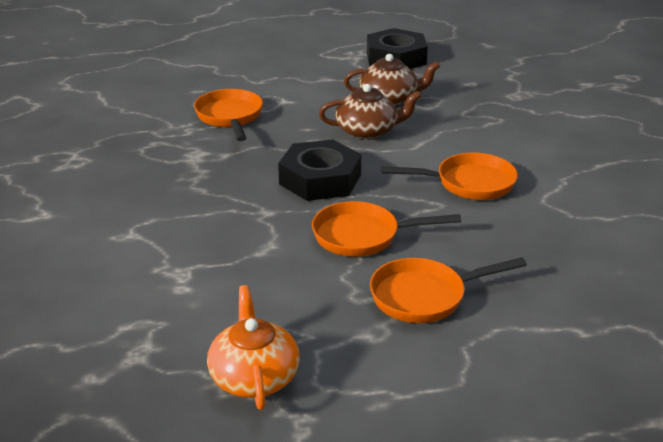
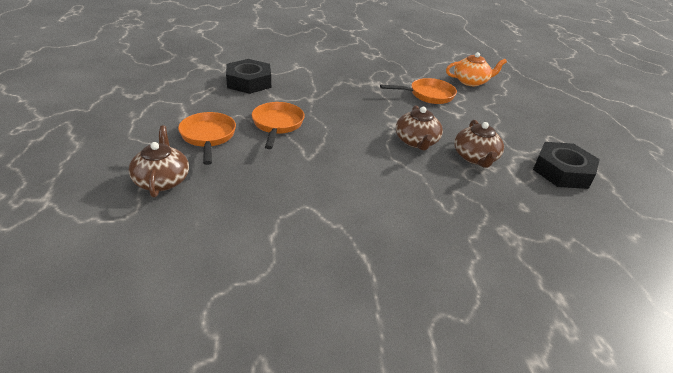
camera: 90 degrees right, 5 degrees up
orange teapot [207,285,300,410] -> orange teapot moved to [446,52,507,86]
black nut [278,139,361,201] -> black nut moved to [226,59,271,94]
orange pan [381,153,518,200] -> none
none -> brown teapot [128,125,189,197]

